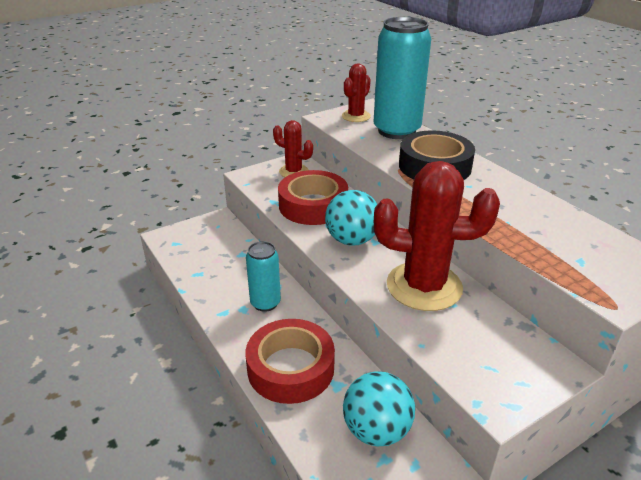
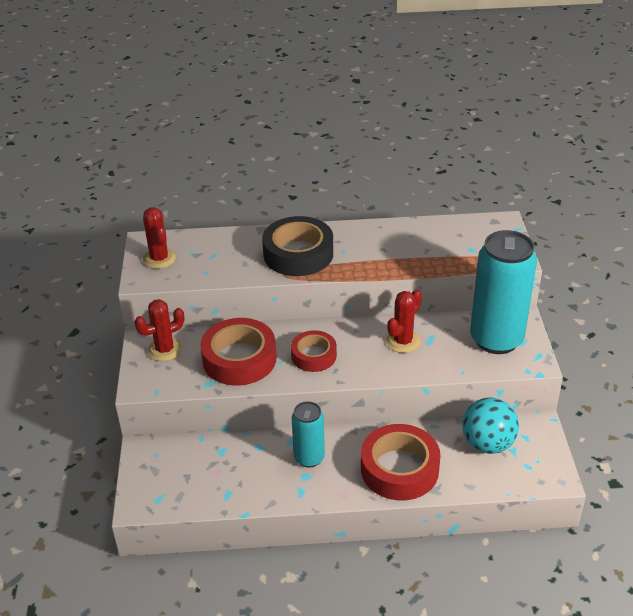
camera: 60 degrees left, 5 degrees up
turquoise ball [325,190,378,245] -> red tape [291,330,337,372]
turquoise can [373,17,431,139] -> turquoise can moved to [470,230,537,354]
red cactus [374,161,500,311] -> red cactus [386,289,422,353], size x0.53

